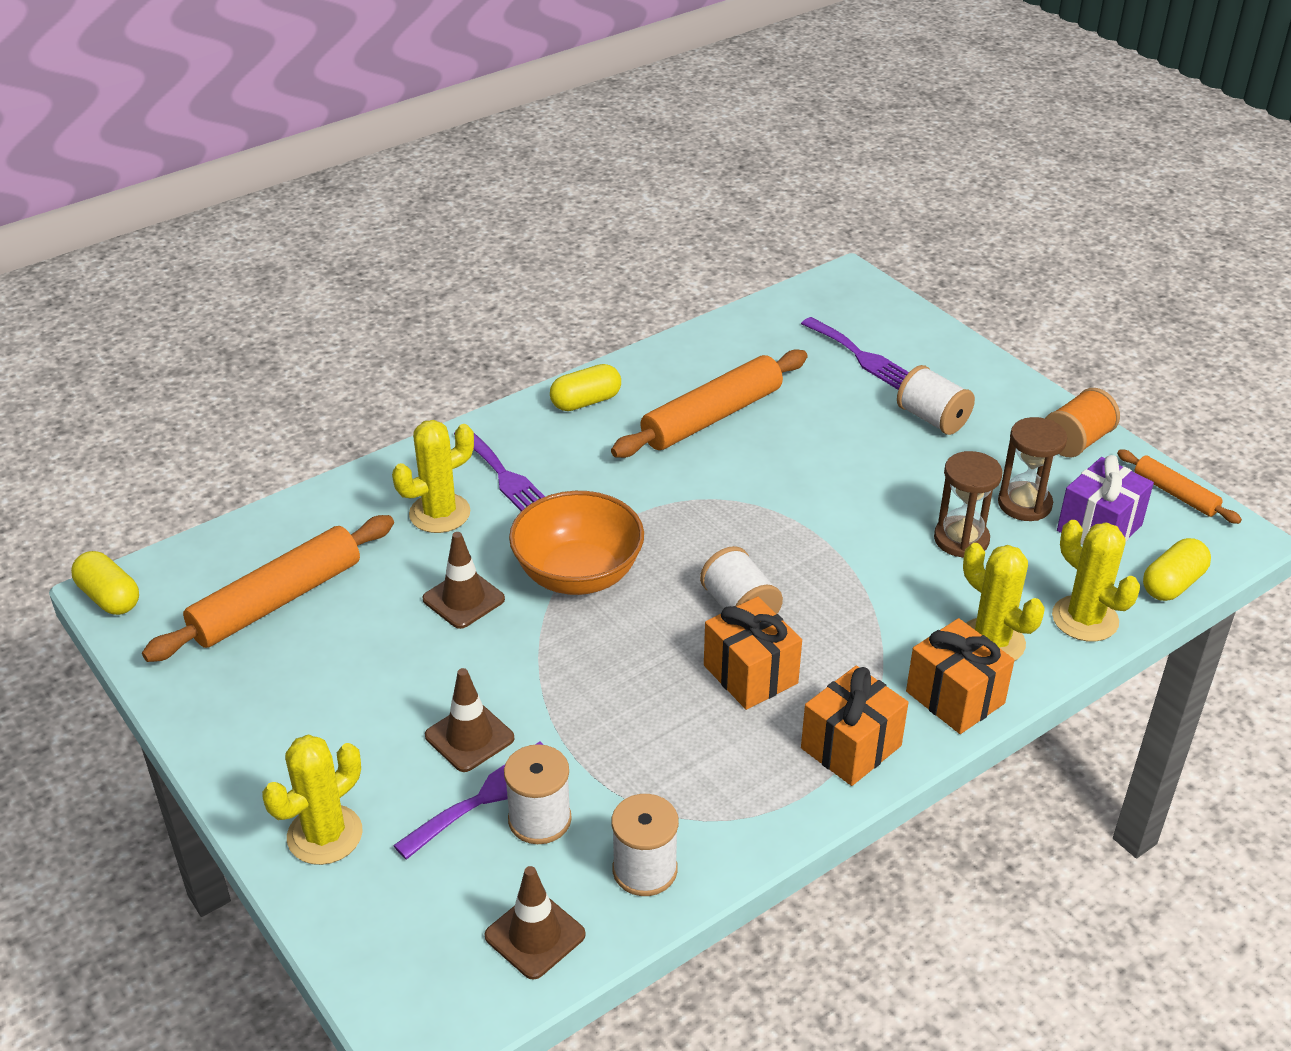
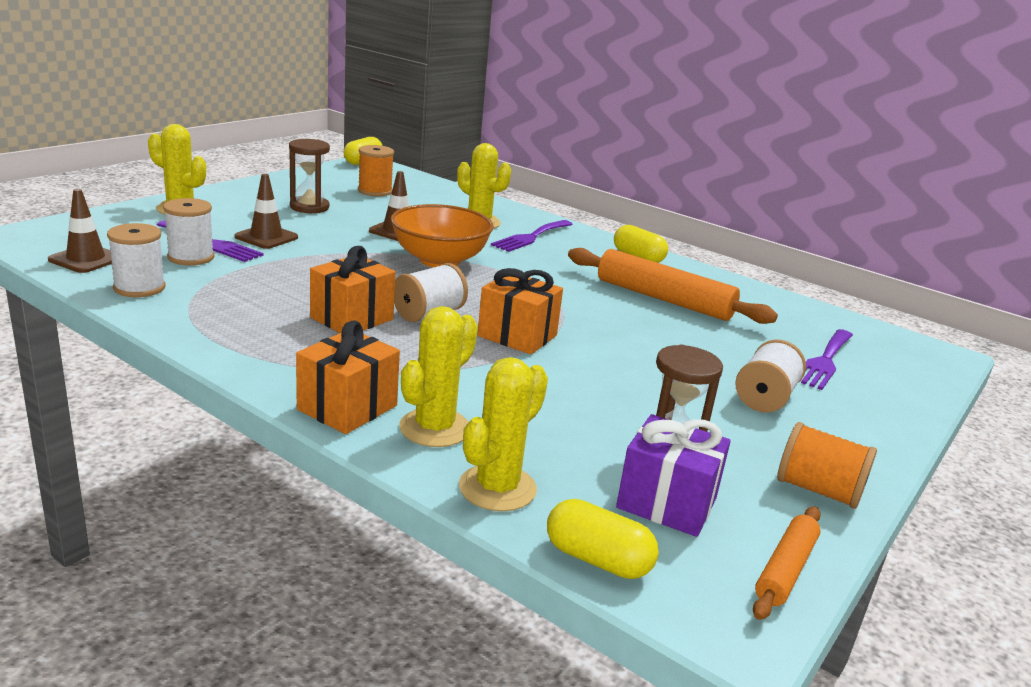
camera: 70 degrees right, 15 degrees down
orange rolling pin [142,515,394,662] -> orange spool [358,145,394,196]
orange gift [801,666,908,786] -> orange gift moved to [477,268,563,354]
brown hourglass [934,451,1003,558] -> brown hourglass moved to [289,139,330,213]

